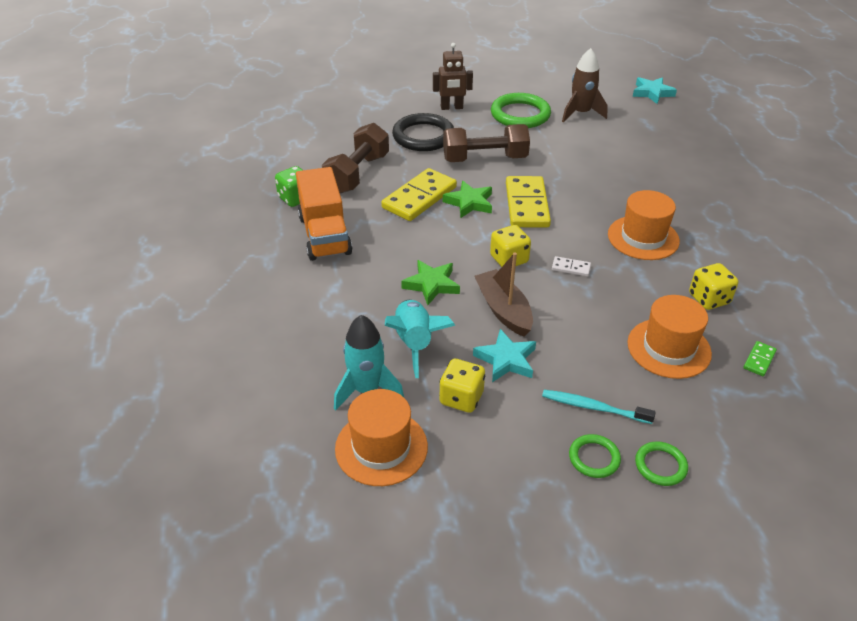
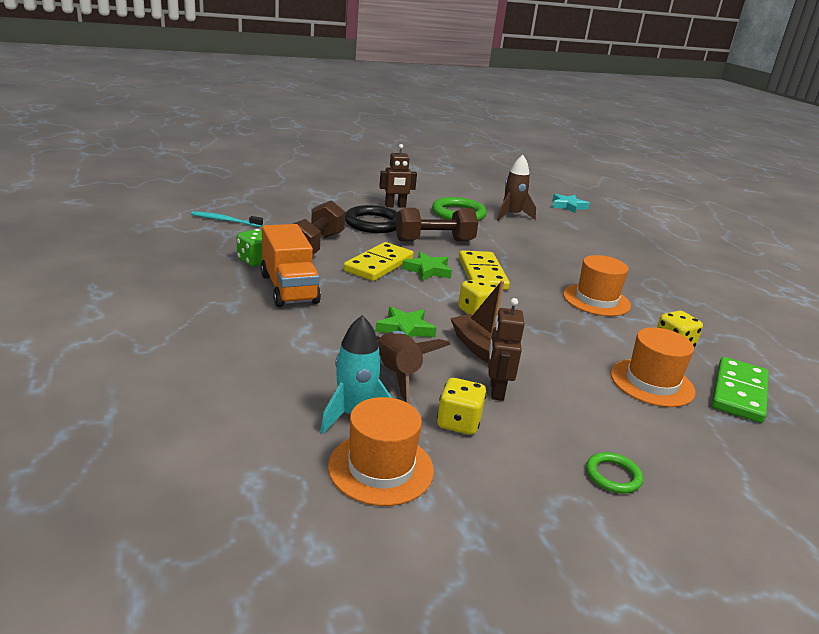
camera: 10 degrees left, 15 degrees down
turquoise rocket [385,300,455,378] -> brown rocket [376,331,451,404]
turquoise star [473,329,536,382] -> brown robot [488,298,525,401]
turquoise toothbrush [542,390,656,424] -> turquoise toothbrush moved to [191,211,263,227]
white domino [552,256,591,276] -> none
green ring [635,441,688,486] -> none
green domino [743,341,777,376] -> green domino [712,357,769,423], size x2.29

